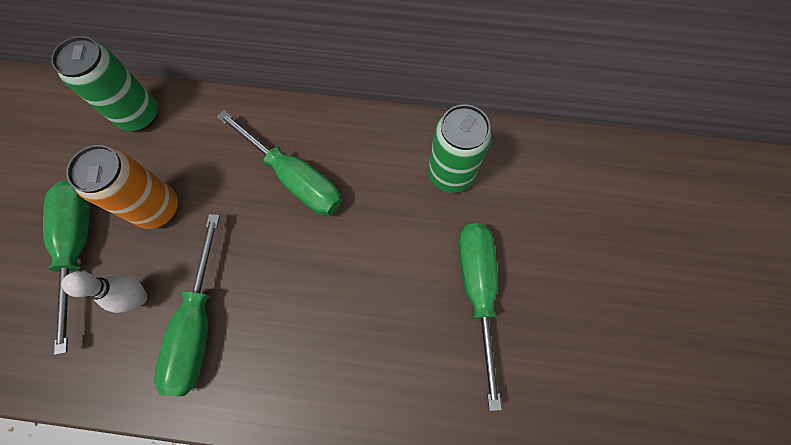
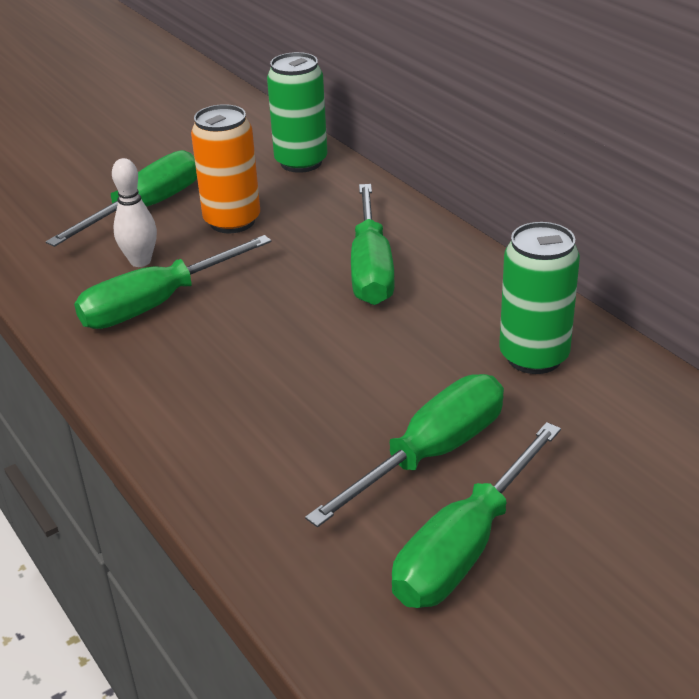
camera: 50 degrees right, 35 degrees down
none -> green screwdriver [392,422,561,608]

